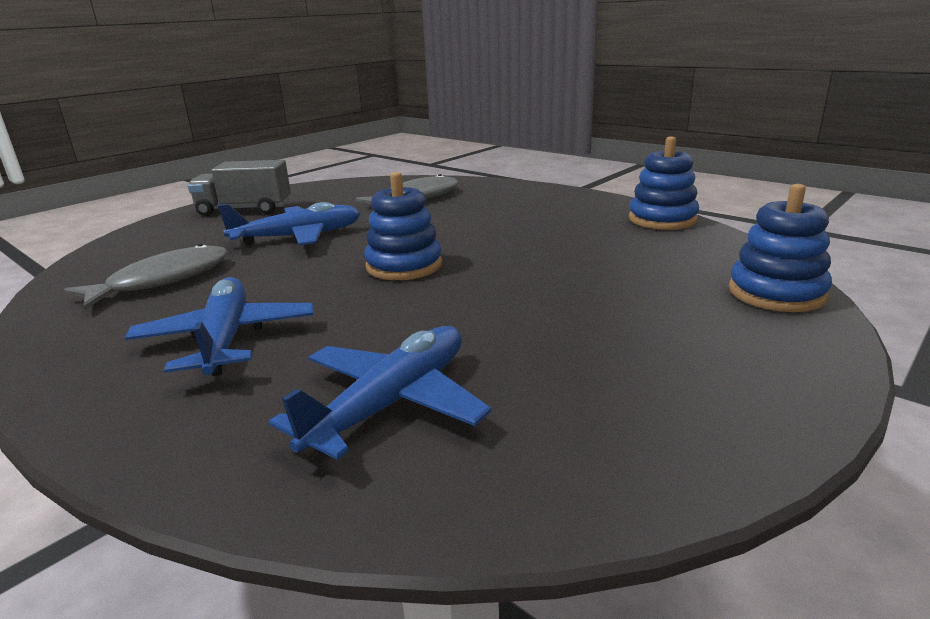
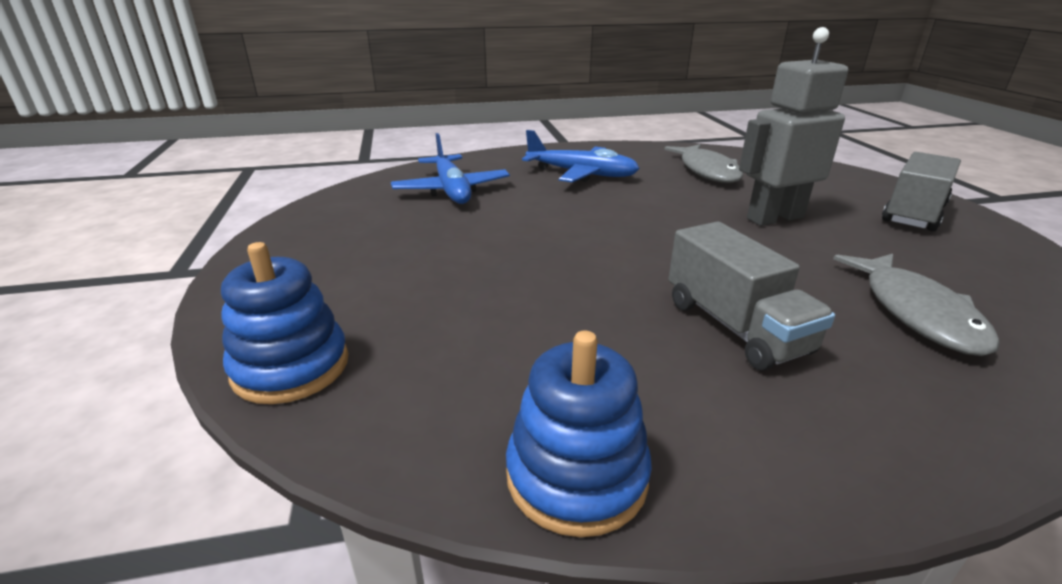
camera: 125 degrees right, 5 degrees up
blue plane [218,202,361,246] -> grey robot [739,27,848,226]
blue stacking toy [364,172,442,280] -> none
none -> grey truck [668,221,835,371]

